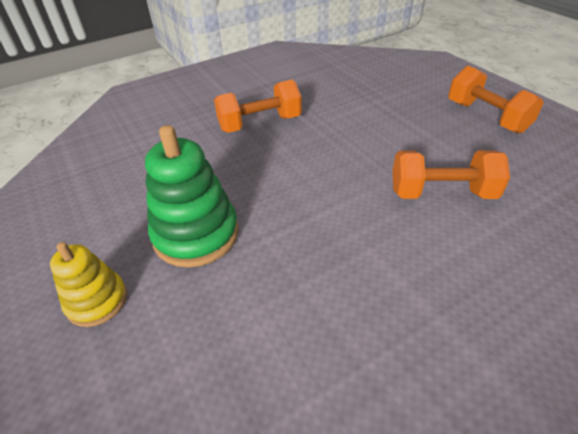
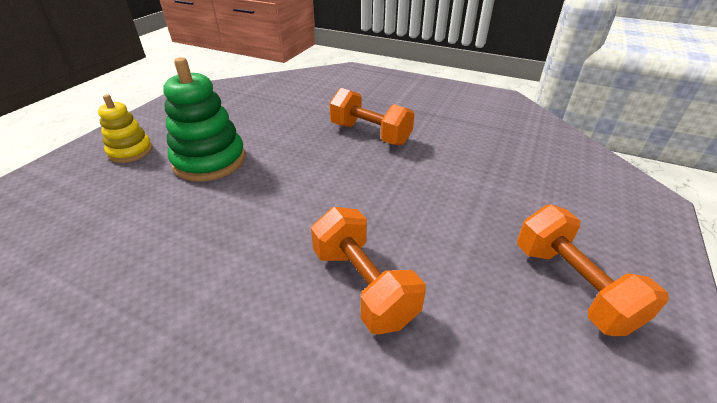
camera: 55 degrees right, 5 degrees down
orange dumbbell [448,66,544,134] -> orange dumbbell turned 45 degrees counterclockwise [517,205,669,336]

